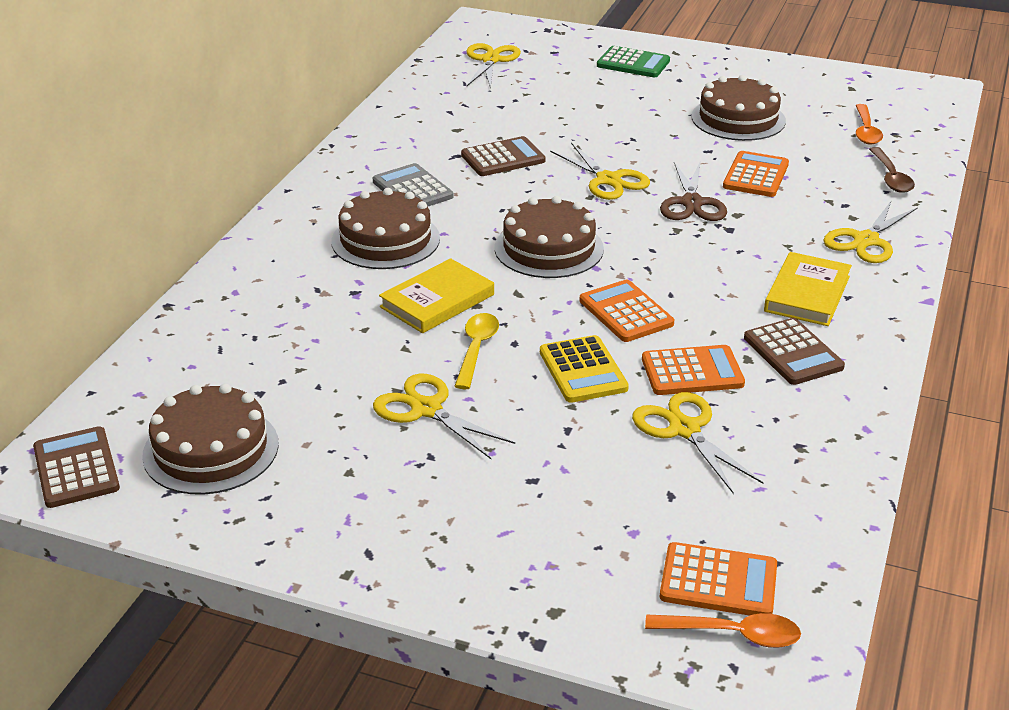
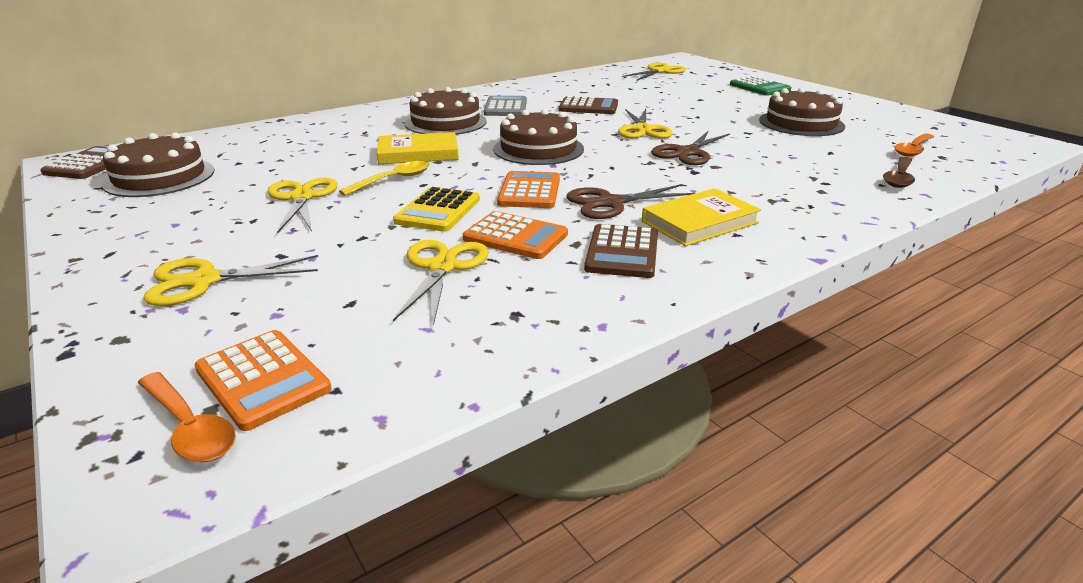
camera: 35 degrees right, 5 degrees down
orange calculator [723,151,789,197] -> none
yellow scissors [823,201,918,263] -> yellow scissors moved to [143,255,318,306]
none -> brown scissors [566,184,695,219]

